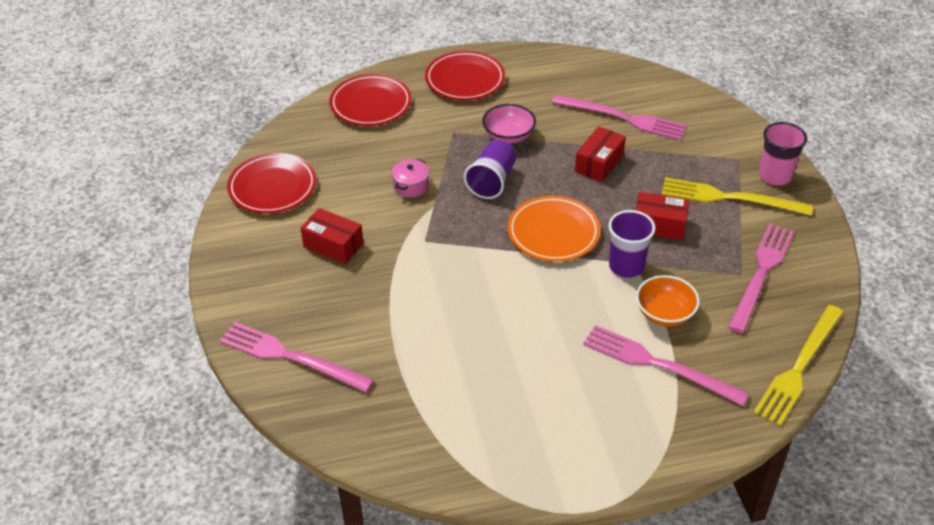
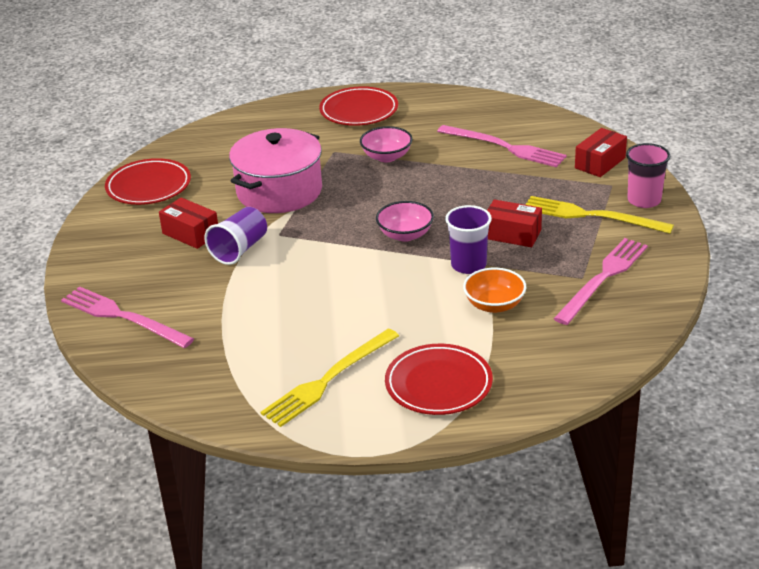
camera: 10 degrees right, 10 degrees down
red plate [329,74,412,126] -> red plate moved to [385,344,493,415]
pink pot [391,159,429,198] -> pink pot [229,128,322,213], size x2.47
purple cup [464,140,516,199] -> purple cup moved to [204,207,267,265]
orange plate [508,196,601,262] -> pink bowl [376,201,434,242]
red box [575,126,626,182] -> red box moved to [575,128,627,177]
pink fork [583,325,749,406] -> none
yellow fork [753,305,843,426] -> yellow fork moved to [261,328,399,427]

